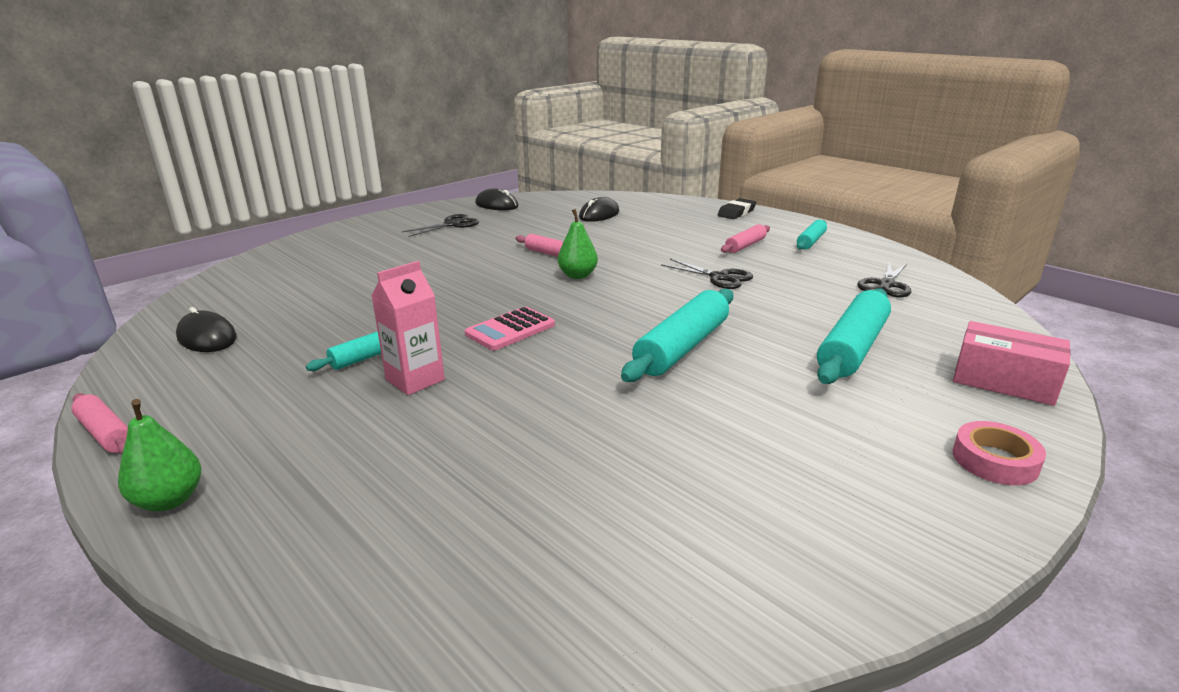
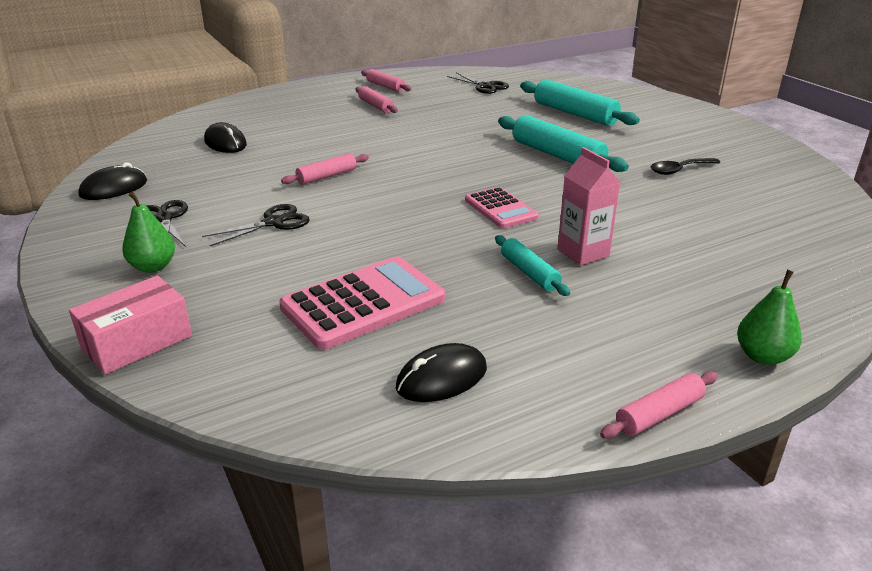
camera: 75 degrees left, 5 degrees up
green pear [558,209,598,279] -> green pear moved to [122,192,175,273]
black scissors [661,259,753,289] -> black scissors moved to [202,204,309,246]
black eraser [718,198,756,219] -> none
turquoise rolling pin [797,220,827,249] -> pink rolling pin [361,69,412,92]
pink box [953,321,1071,406] -> pink box moved to [69,276,192,375]
pink tape [953,421,1046,485] -> none
none -> pink calculator [279,256,445,350]
none -> black spoon [651,158,720,175]

